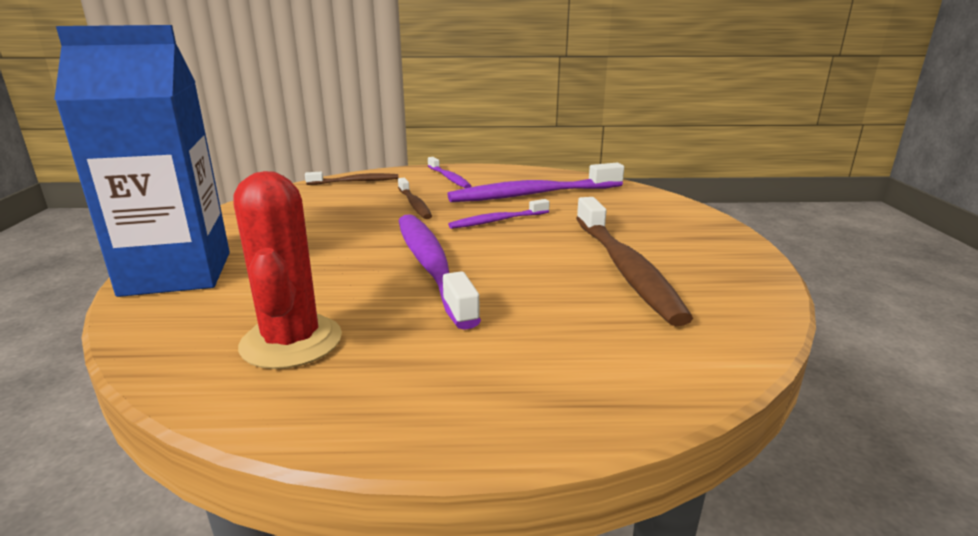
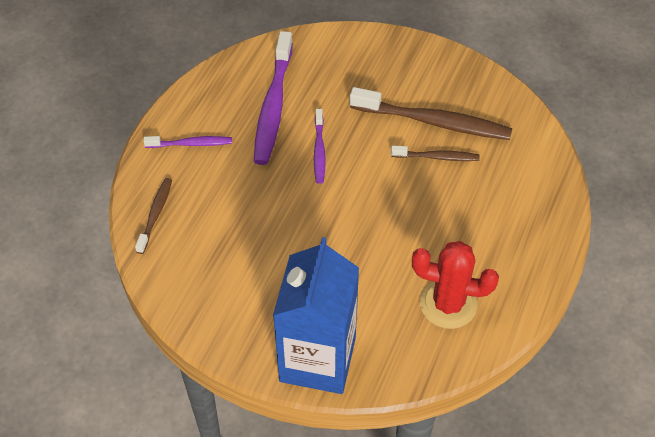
camera: 65 degrees left, 30 degrees up
brown toothbrush [398,178,432,219] -> brown toothbrush moved to [391,146,480,161]
purple toothbrush [399,214,481,330] -> none

